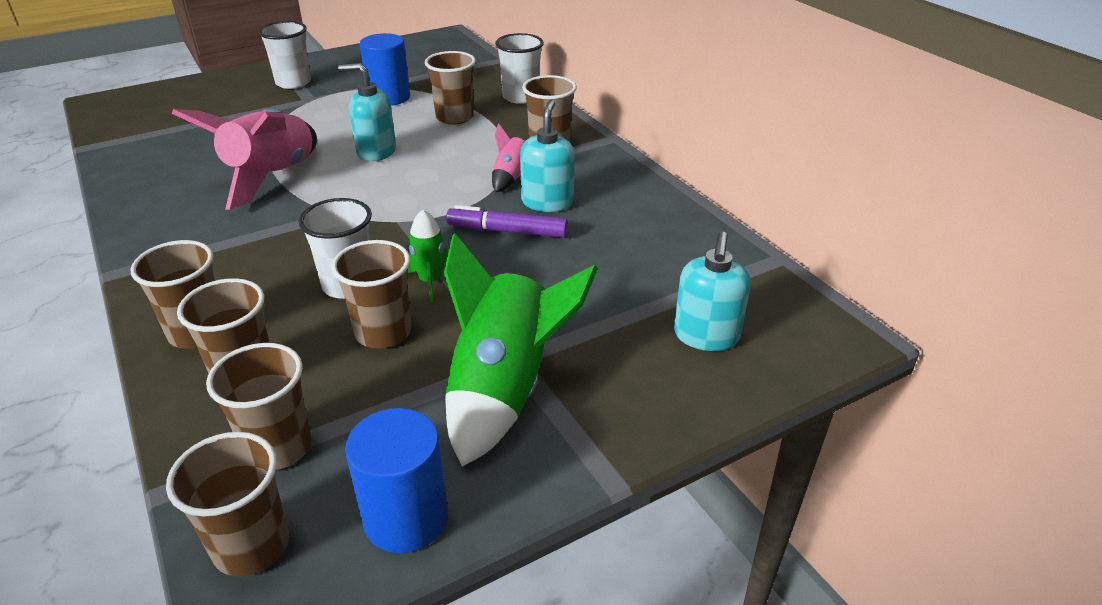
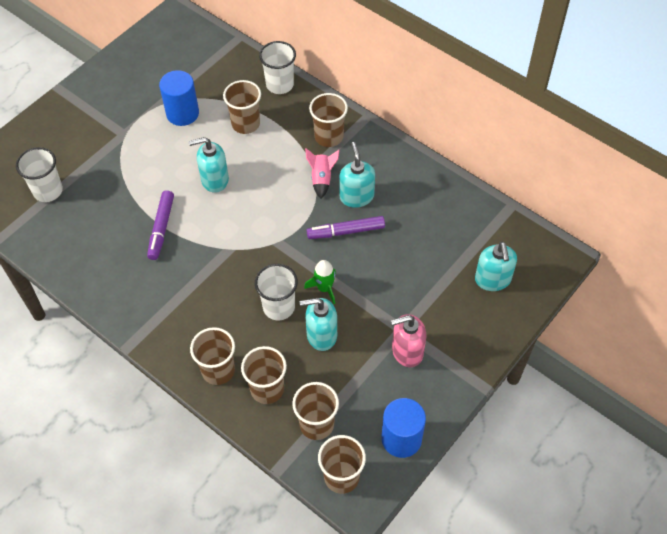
camera: 20 degrees left, 20 degrees up
pink rocket [172,109,317,210] -> purple marker [147,190,174,260]
white cup [258,21,311,89] -> white cup moved to [16,147,63,202]
brown cup [332,240,411,348] -> turquoise soap dispenser [300,298,337,351]
green rocket [444,233,598,467] -> pink soap dispenser [391,314,426,367]

